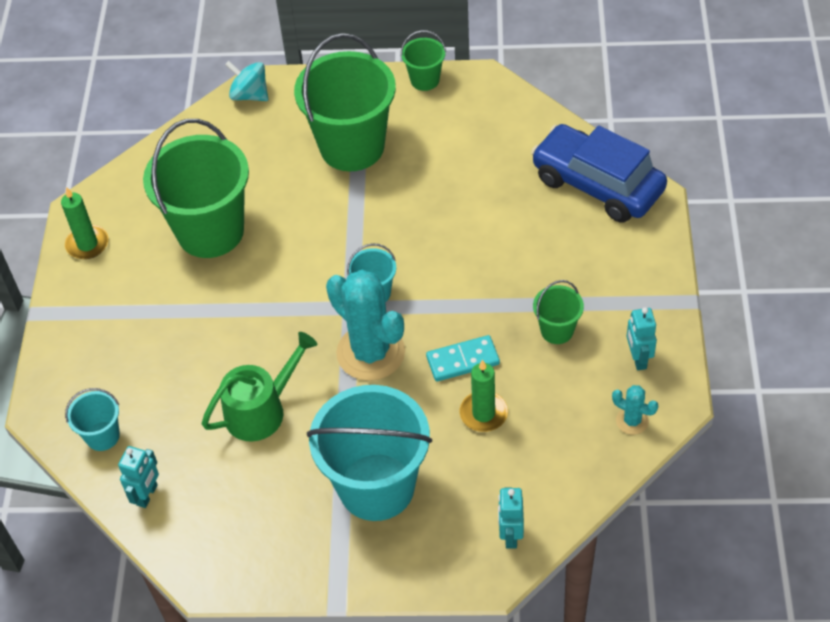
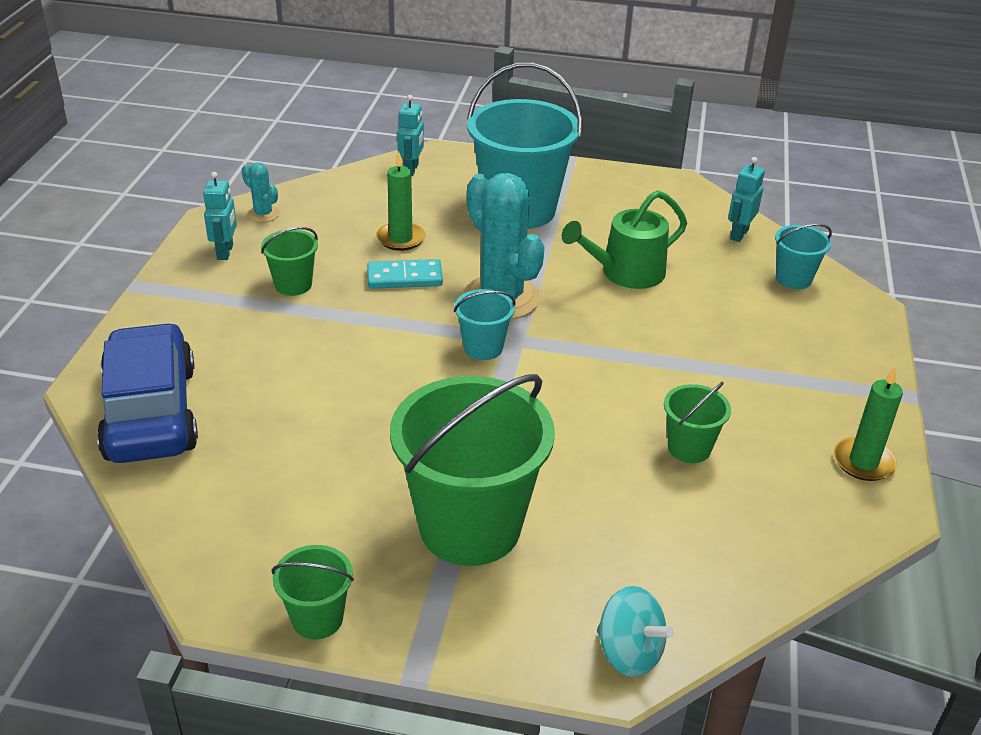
camera: 175 degrees left, 15 degrees down
green bucket [143,119,249,258] -> green bucket [664,382,731,463], size x0.46
blue car [531,124,667,223] -> blue car turned 150 degrees counterclockwise [97,322,198,463]

